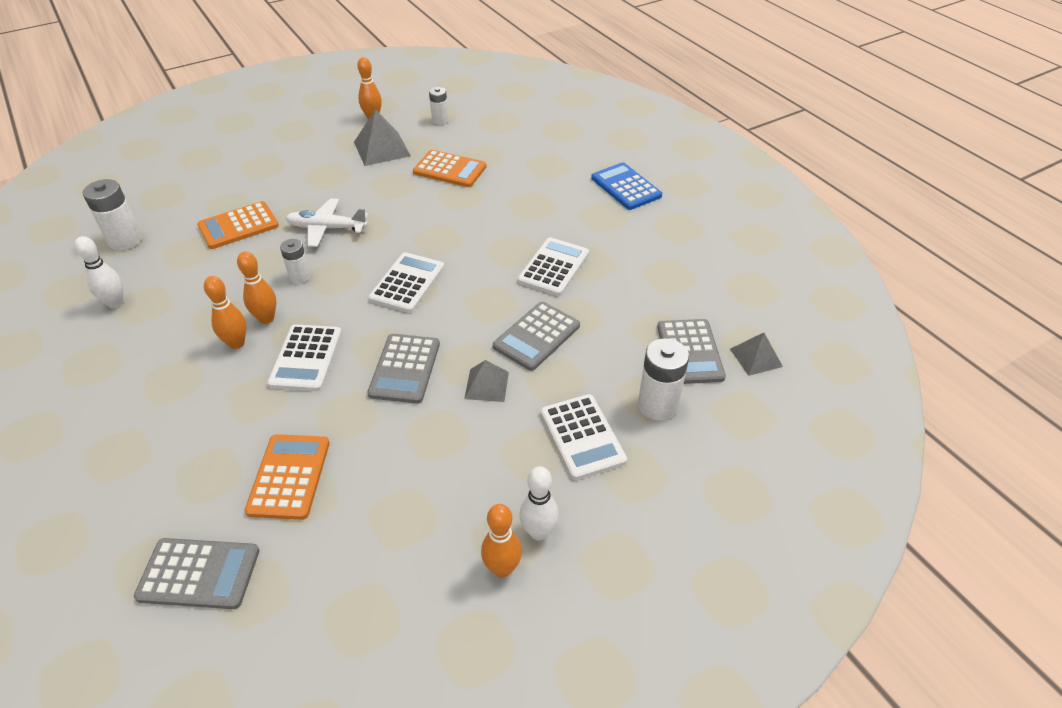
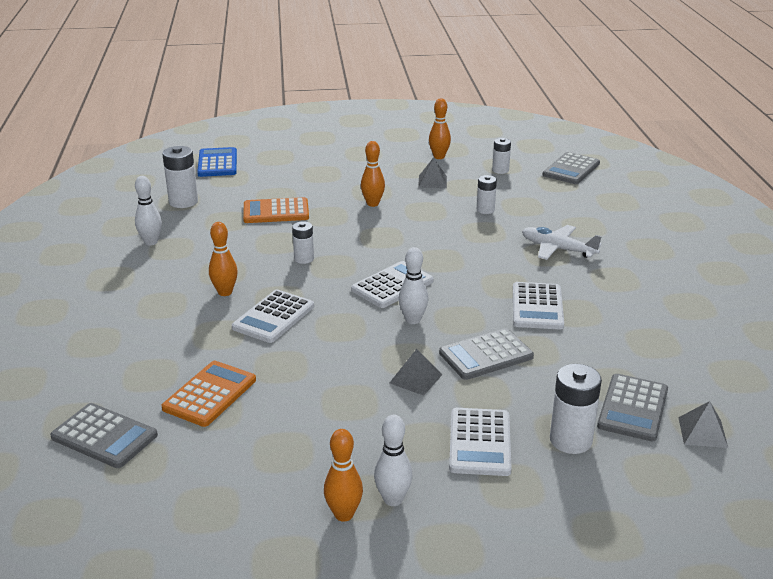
camera: 25 degrees right, 15 degrees down
orange bowling pin [237,251,276,324] -> orange bowling pin moved to [361,141,385,207]
white plane [285,198,368,247] -> white plane moved to [522,225,602,260]
grey pyramid [354,109,411,166] -> grey pyramid [418,158,447,188], size x0.62
grey calculator [367,334,440,404] -> grey calculator moved to [543,152,600,184]
orange calculator [413,150,486,187] -> white battery [477,175,497,214]
white calculator [518,237,589,296] -> white calculator turned 135 degrees clockwise [513,282,564,330]
blue calculator [591,162,662,210] -> blue calculator moved to [197,147,237,177]
none -> white bowling pin [399,247,428,324]

